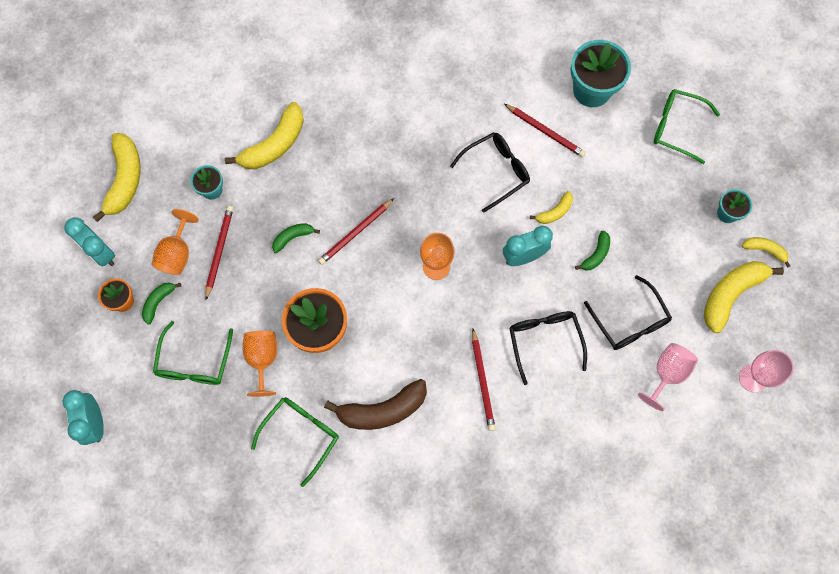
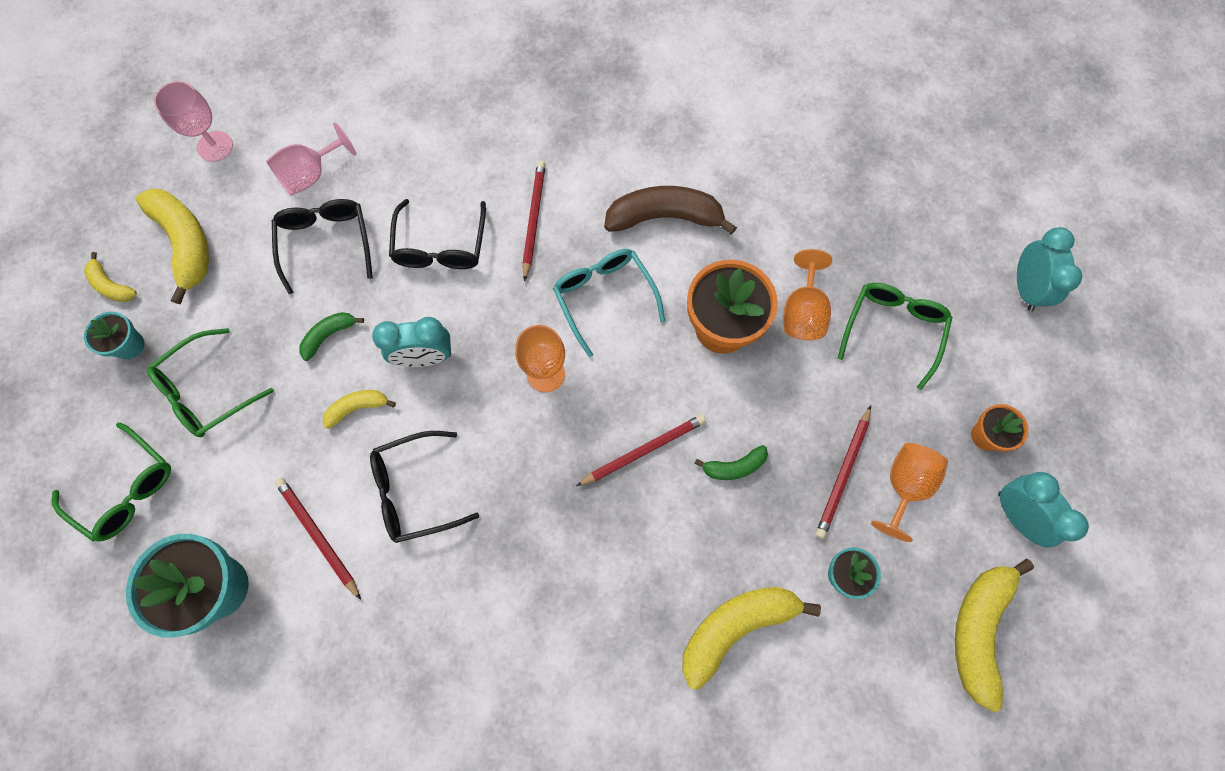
camera: 165 degrees left, 0 degrees up
green banana [142,282,181,325] -> none
green glasses [251,397,339,487] -> green glasses moved to [147,328,274,437]
yellow banana [704,261,784,333] -> yellow banana turned 90 degrees counterclockwise [136,189,209,304]
none -> turquoise glasses [553,249,665,357]

